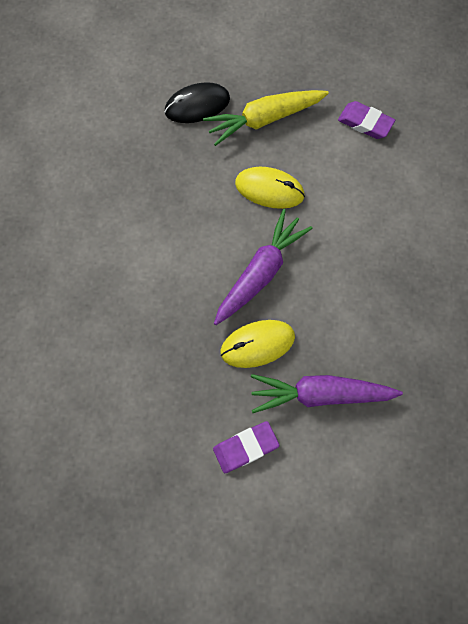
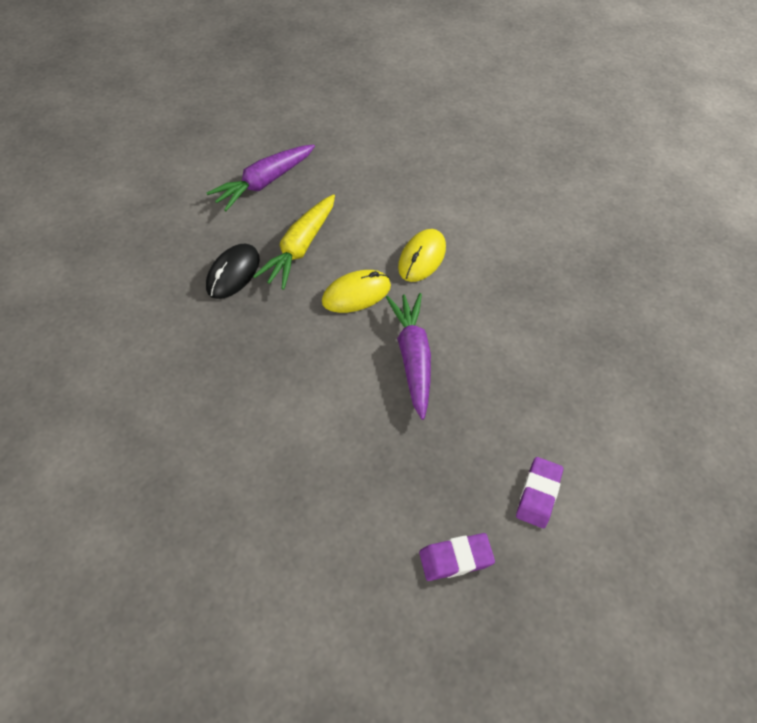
camera: 45 degrees left, 15 degrees down
yellow mouse [220,320,295,368] -> yellow mouse moved to [398,229,446,282]
purple carrot [251,374,403,413] -> purple carrot moved to [207,144,315,211]
purple eraser [338,101,395,139] -> purple eraser moved to [419,533,495,581]

